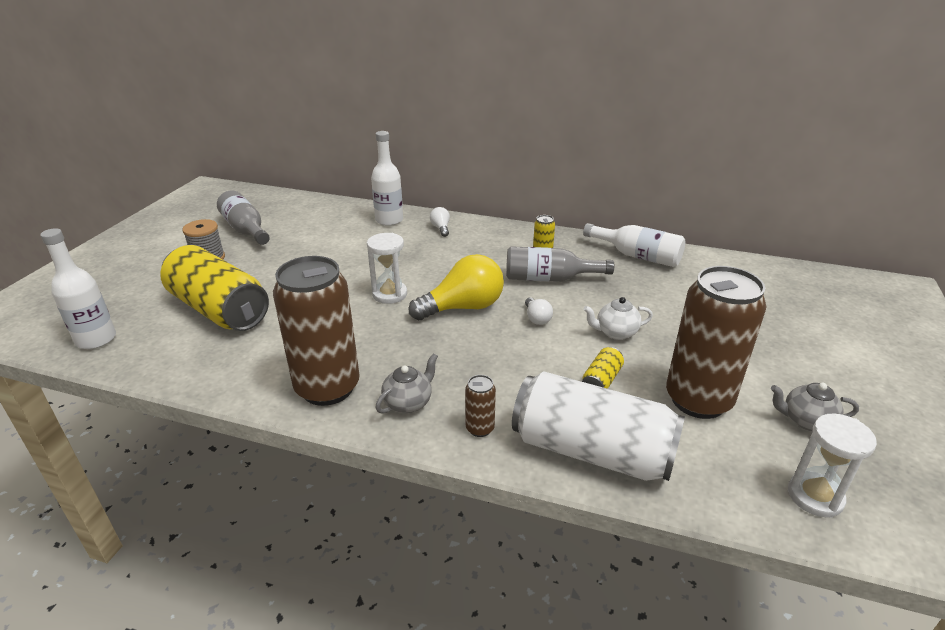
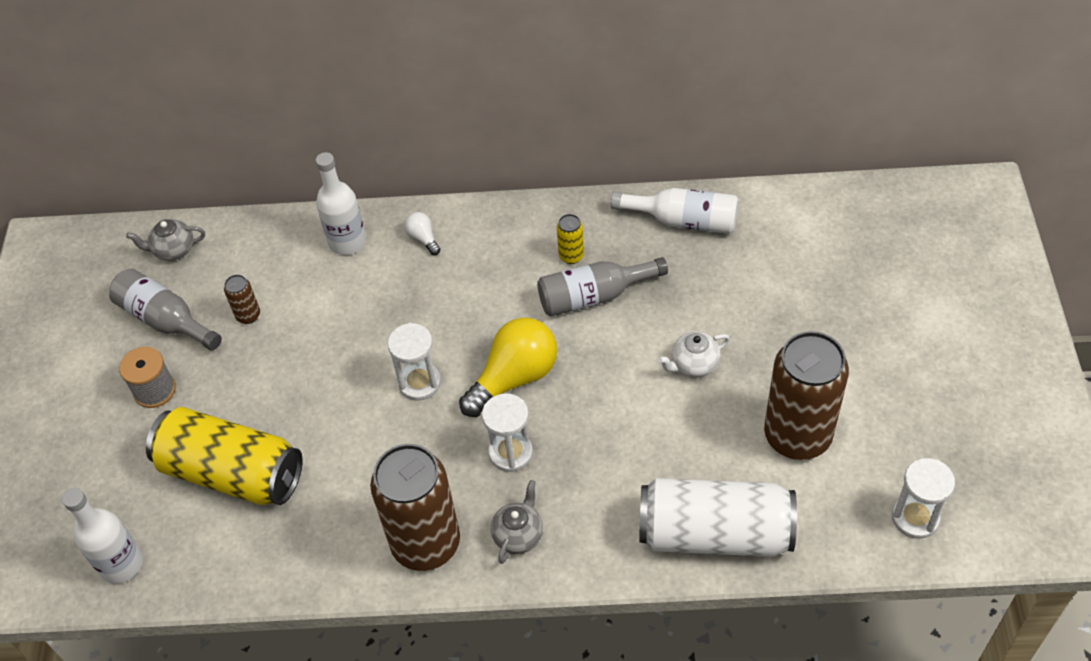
camera: 15 degrees left, 20 degrees up
brown can [465,375,496,437] -> brown can moved to [224,275,260,324]
white light bulb [525,298,553,325] -> none
yellow can [582,347,624,389] -> none
grey teapot [771,383,859,432] -> grey teapot moved to [126,219,205,261]
none -> white hourglass [482,393,533,472]

